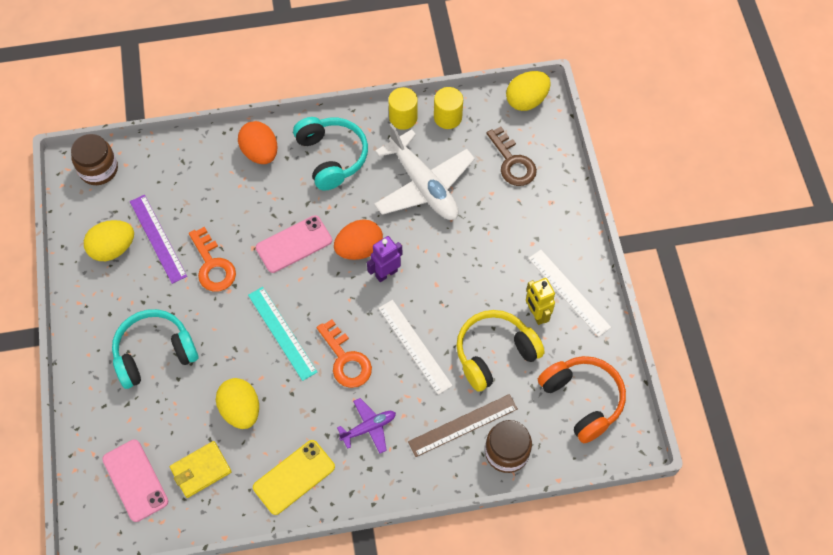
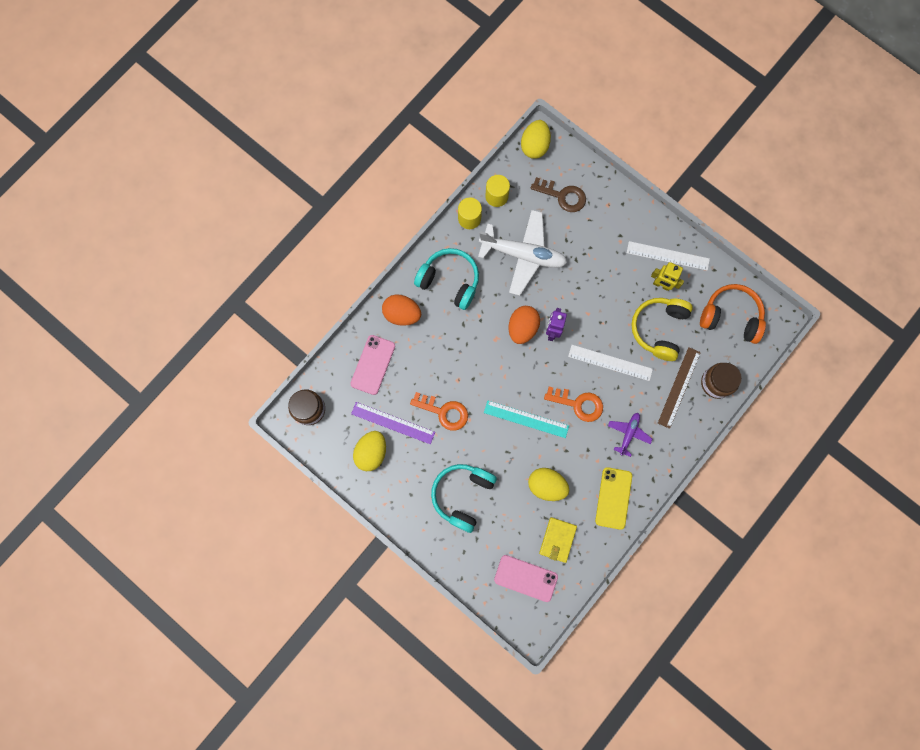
camera: 40 degrees left, 15 degrees up
pink phone [256,215,332,273] -> pink phone moved to [350,335,395,395]

